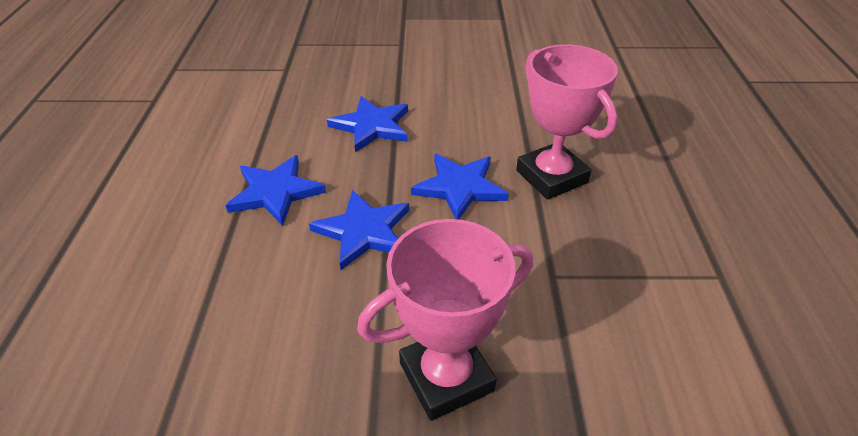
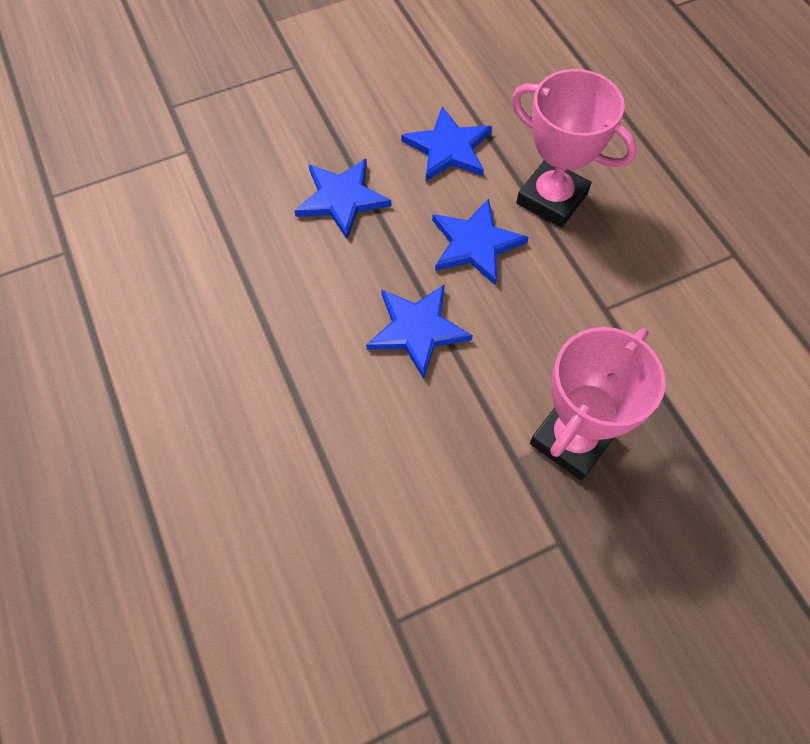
camera: 25 degrees left, 20 degrees up
blue star [225,155,326,226] -> blue star moved to [401,106,492,181]

